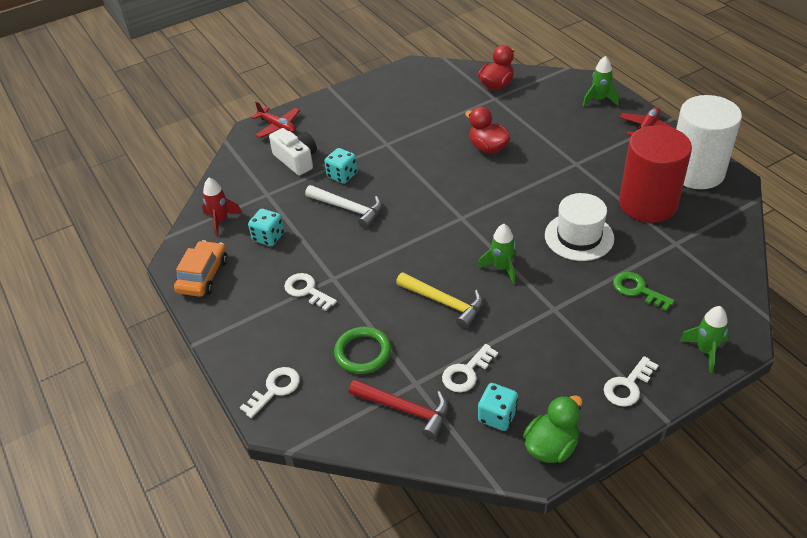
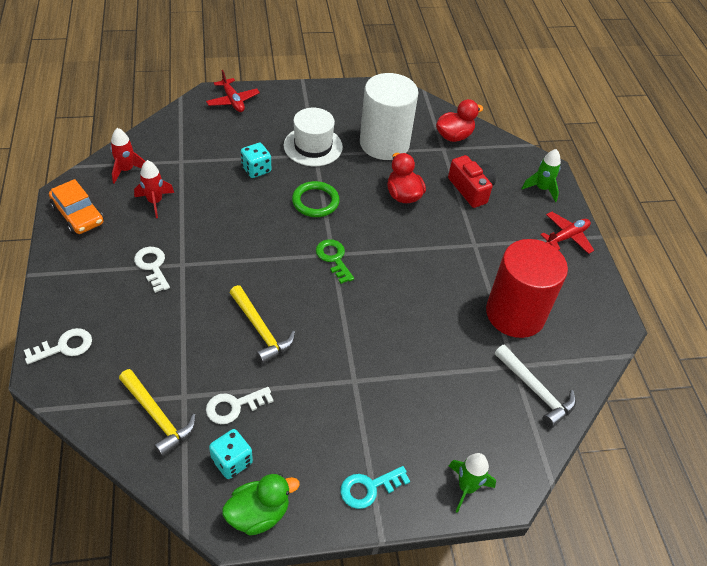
camera: 15 degrees right, 5 degrees up
orange car [174,240,228,297] -> orange car turned 105 degrees clockwise [49,179,104,235]
turquoise dice [248,209,285,246] -> red rocket [134,160,174,218]
white camera [269,128,317,175] -> none
white hammer [305,185,382,228] -> white hammer moved to [495,345,576,428]
green ring [334,327,391,374] -> green ring moved to [292,181,340,217]
red hammer [349,380,448,439] -> yellow hammer [119,369,196,457]
green rocket [478,224,516,285] -> none
white hat [545,193,614,261] -> white hat moved to [284,108,343,166]
white key [604,356,659,407] -> turquoise key [340,466,410,509]
green key [613,272,675,311] -> green key moved to [316,239,354,284]
white cylinder [676,95,742,189] -> white cylinder moved to [360,73,418,160]
none -> red camera [448,155,496,208]

